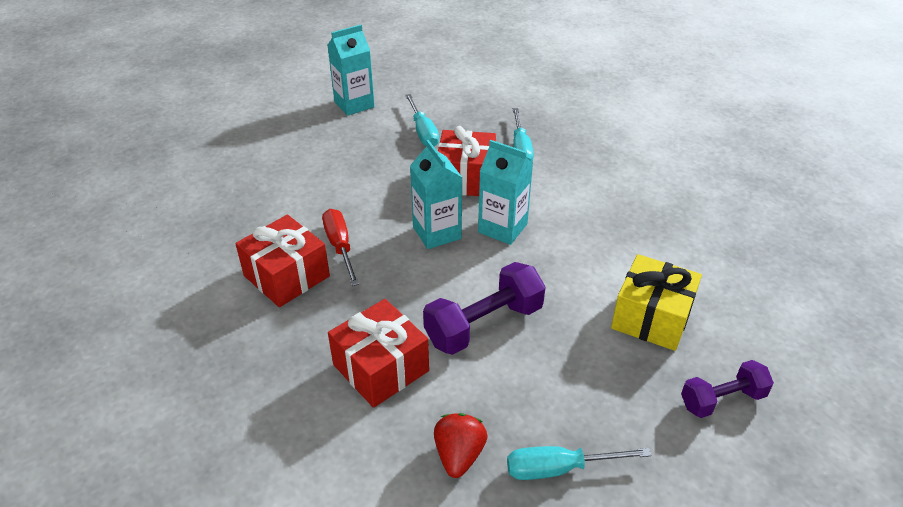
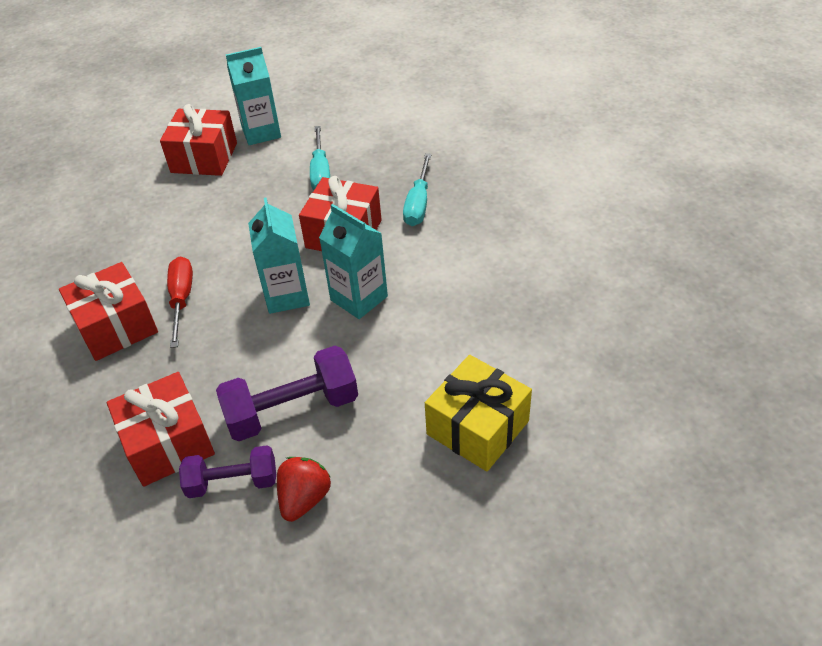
camera: 15 degrees right, 5 degrees up
red strawberry [434,413,488,478] -> red strawberry moved to [277,457,331,522]
turquoise screwdriver [507,446,651,480] -> none
purple dumbbell [681,360,774,418] -> purple dumbbell moved to [179,445,276,498]
none -> red gift [160,104,237,176]

